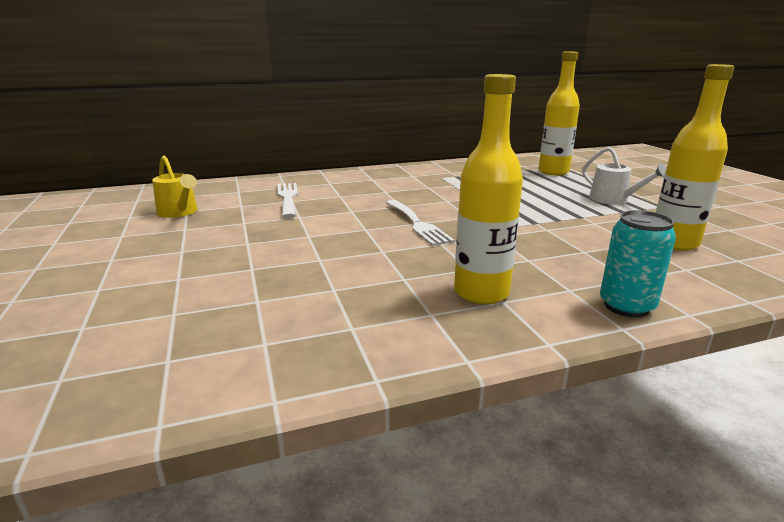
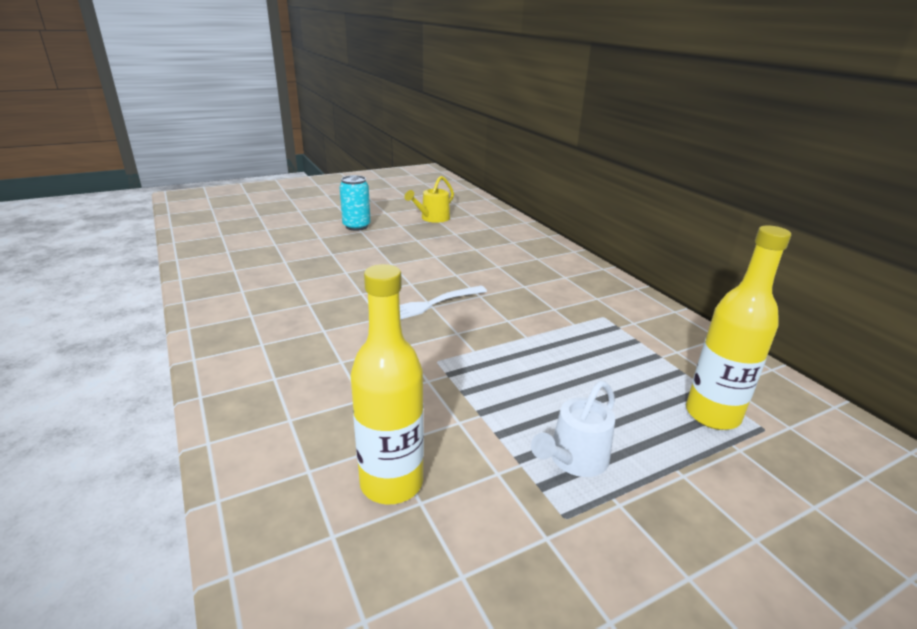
camera: 80 degrees right, 5 degrees up
white fork [278,183,298,218] -> none
yellow bottle [454,74,523,305] -> none
turquoise can [600,210,676,318] -> turquoise can moved to [340,175,371,231]

